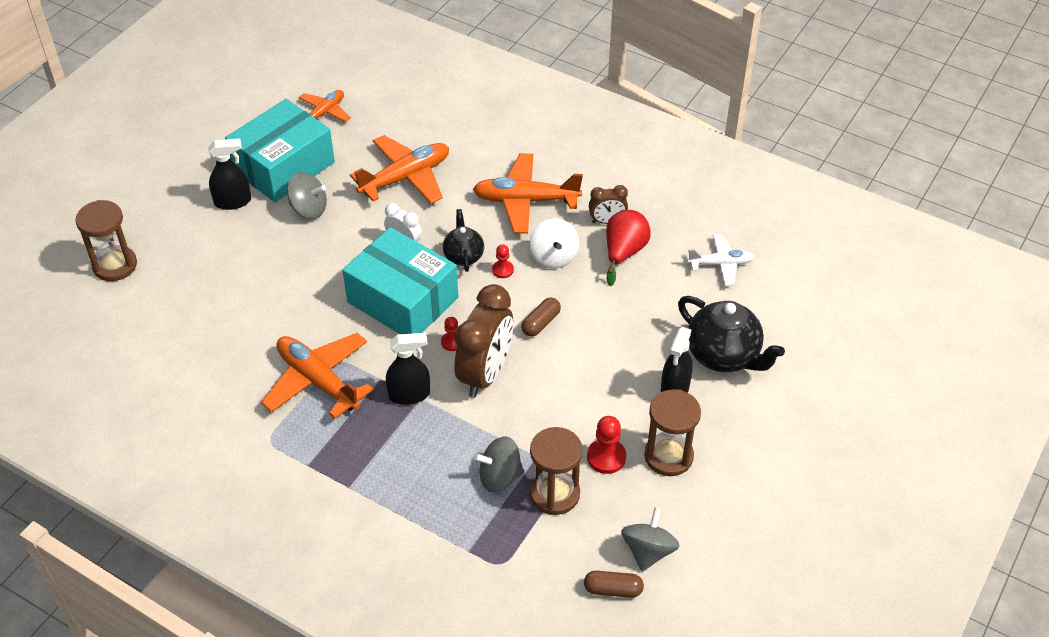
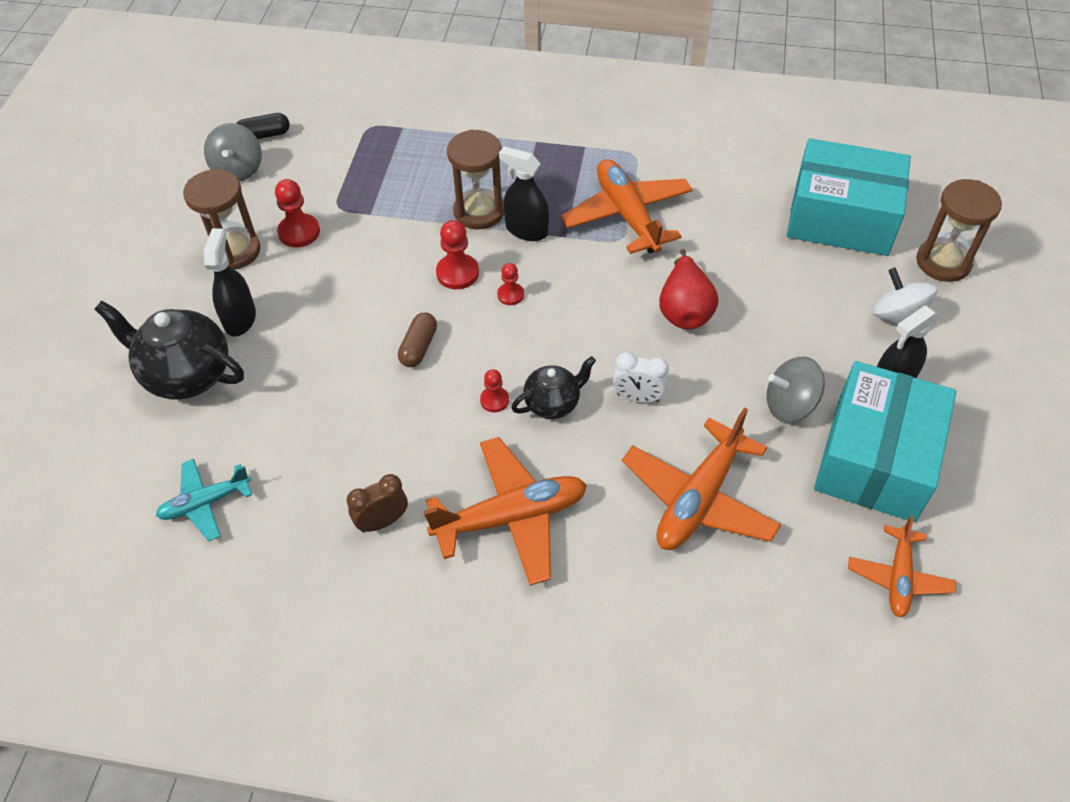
camera: 160 degrees right, 5 degrees up
orange plane [261,333,373,419] -> orange plane turned 135 degrees counterclockwise [561,159,693,254]
turquoise box [343,227,458,334] -> turquoise box moved to [787,138,911,256]
black spray bottle [386,333,430,405] -> black spray bottle turned 60 degrees clockwise [499,146,549,241]
black teapot [443,209,484,272] -> black teapot turned 90 degrees counterclockwise [511,356,596,419]
brown clock [455,284,513,397] -> red pawn [436,220,479,289]
grey spinning top [474,436,524,492] -> none
white spinning top [530,219,579,269] -> white spinning top moved to [872,268,937,325]
brown hourglass [530,427,583,515] -> brown hourglass moved to [447,129,504,229]
brown capsule [584,571,644,598] -> black capsule [236,113,290,139]
red pear [606,210,651,286] -> red pear moved to [659,249,718,329]
white plane [687,234,754,286] -> turquoise plane [156,459,252,541]

